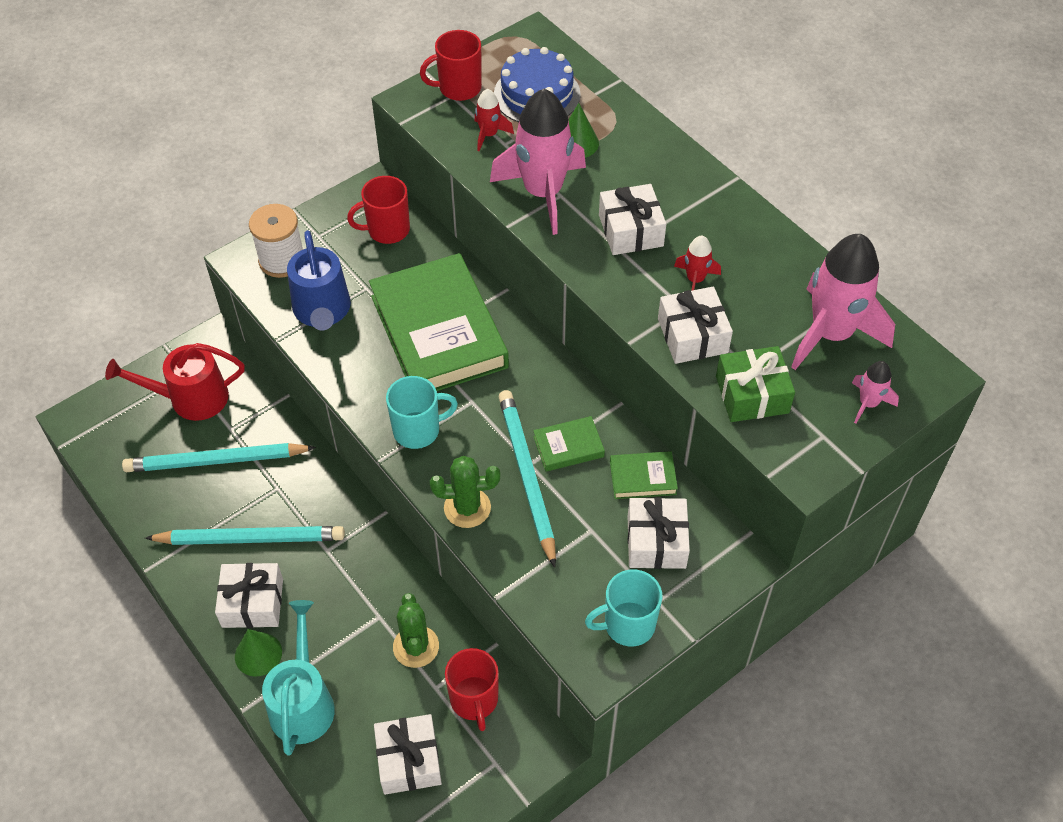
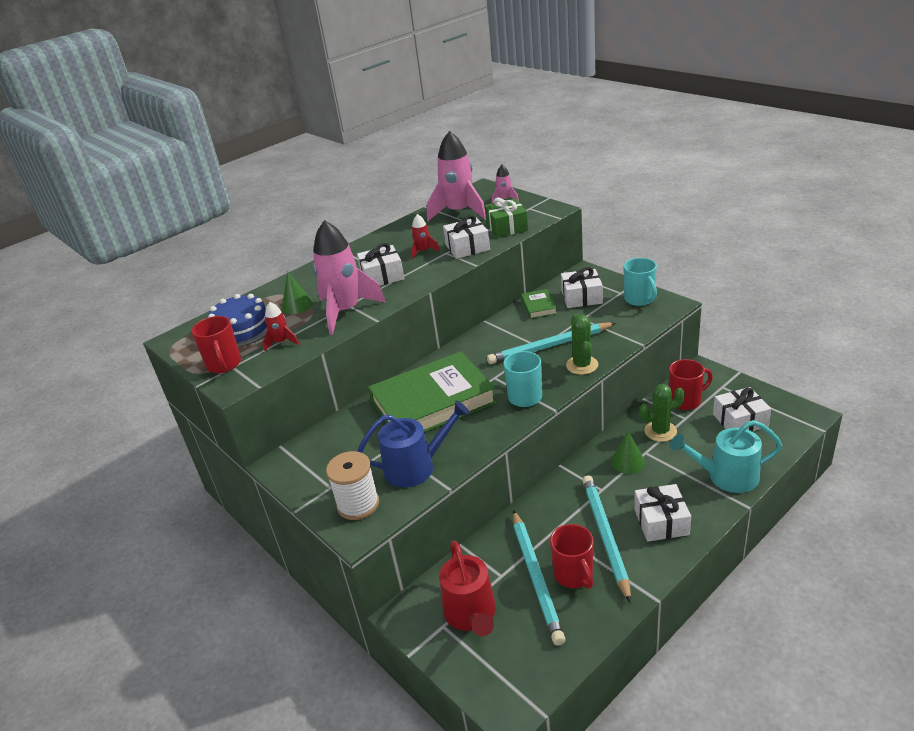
camera: 90 degrees left, 20 degrees down
green cone [235,629,282,677] -> green cone moved to [611,431,645,474]
red mug [347,176,410,244] -> red mug moved to [550,524,593,589]
green book [533,416,605,472] -> none

